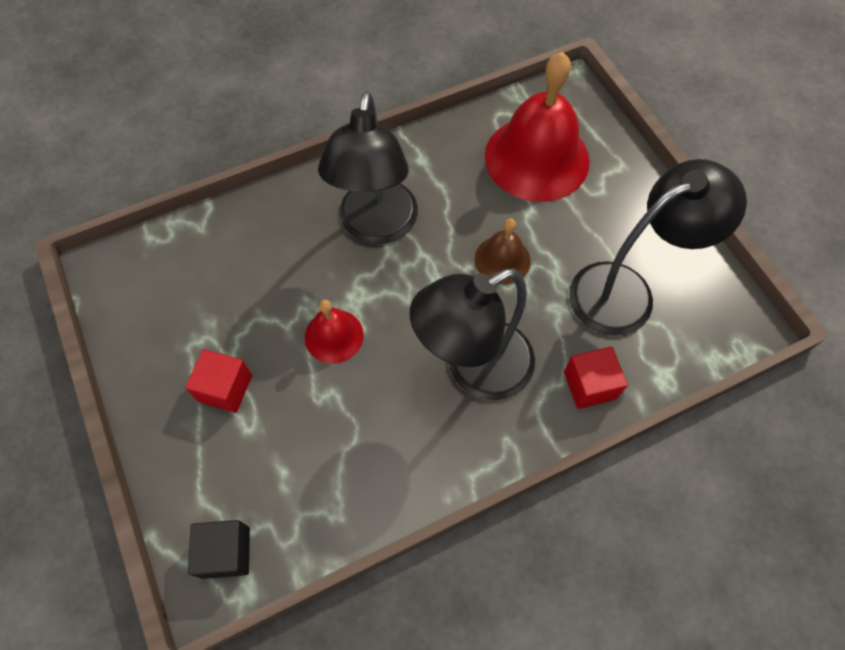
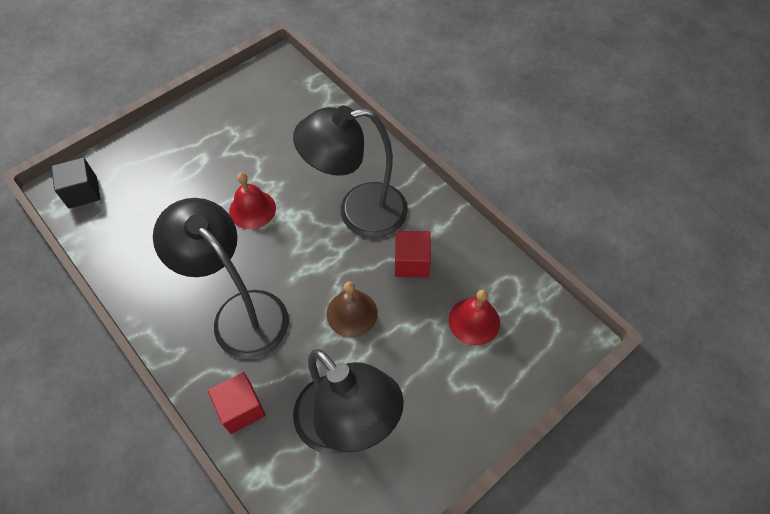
camera: 75 degrees right, 5 degrees down
red cube [185,349,252,413] -> red cube moved to [395,231,431,278]
red bell [485,52,590,202] -> red bell [449,290,500,345], size x0.50

